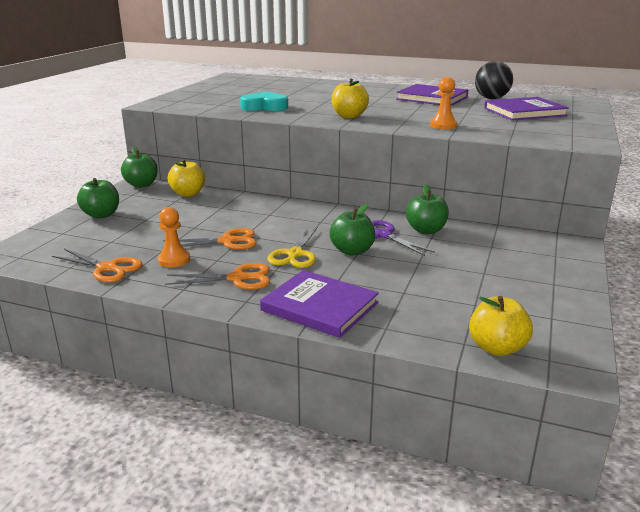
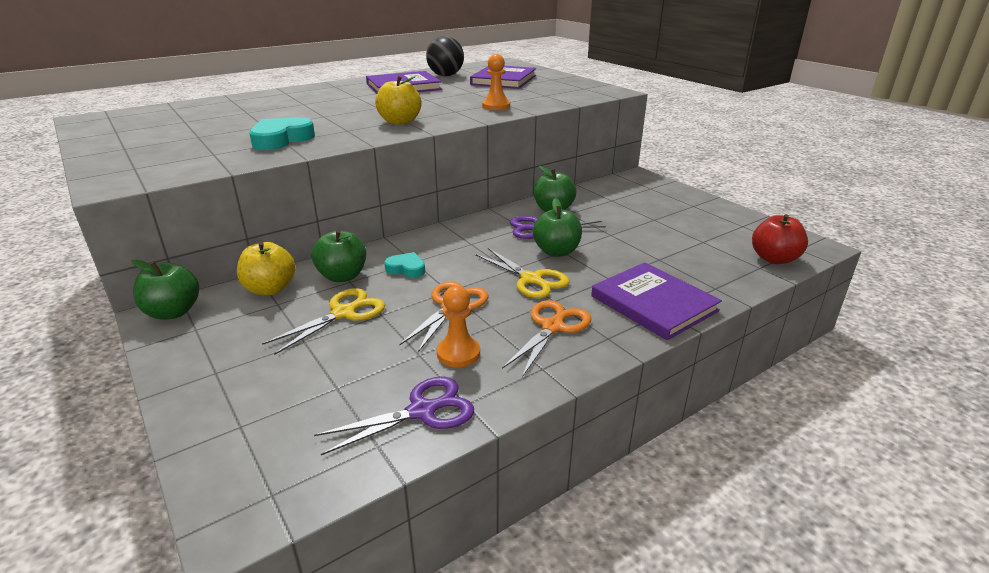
camera: 55 degrees left, 5 degrees up
orange scissors [52,249,143,282] -> purple scissors [314,377,474,455]
green apple [77,178,119,219] -> green apple moved to [312,229,366,282]
purple book [260,270,379,338] -> purple book turned 75 degrees clockwise [591,262,722,340]
yellow apple [469,296,533,356] -> red apple [752,214,808,264]
none -> yellow scissors [262,288,385,355]
none -> turquoise heart [384,252,425,278]

